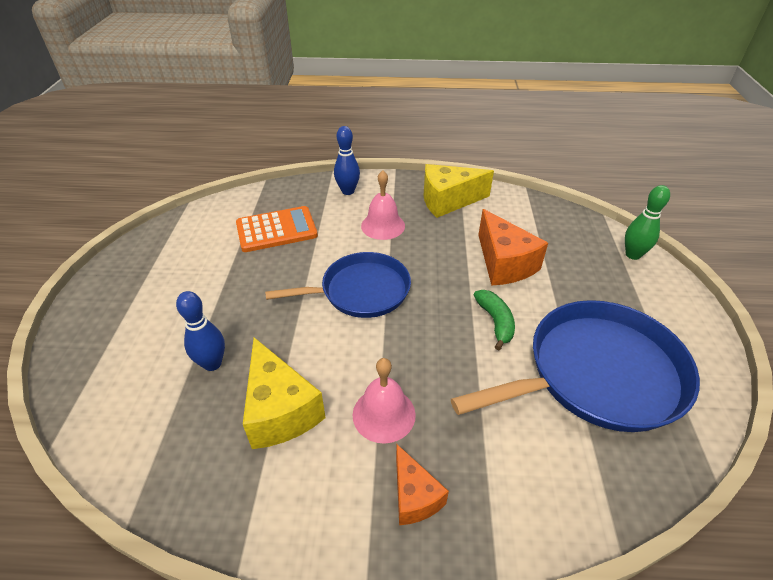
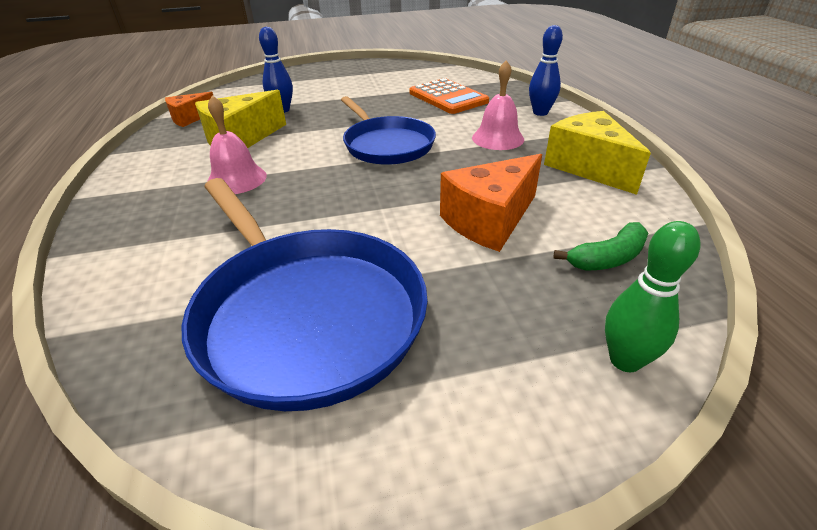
camera: 75 degrees right, 5 degrees down
orange cheese [396,444,449,525] -> orange cheese moved to [165,92,213,127]
green banana [474,290,515,350] -> green banana moved to [553,222,648,271]

